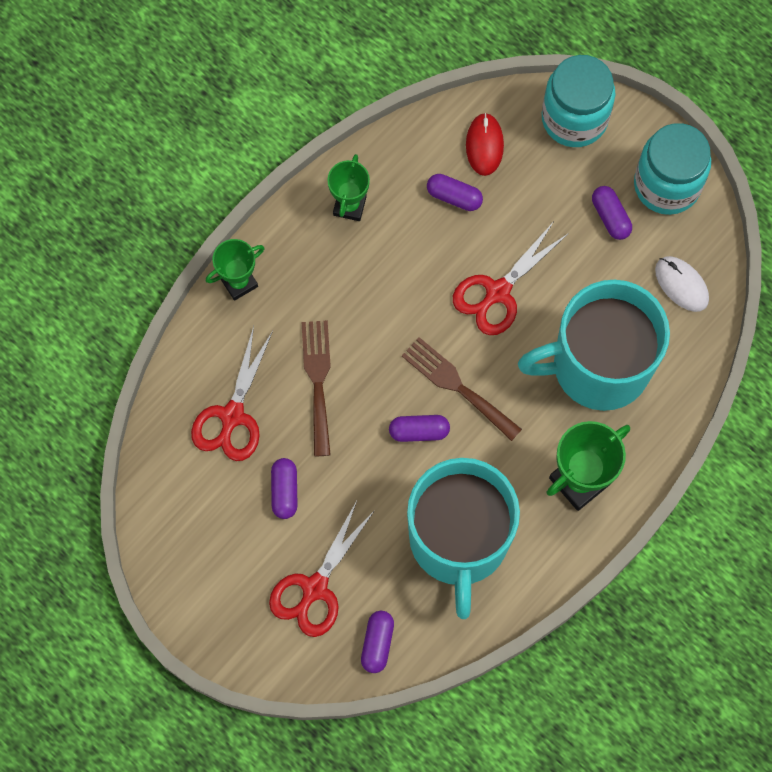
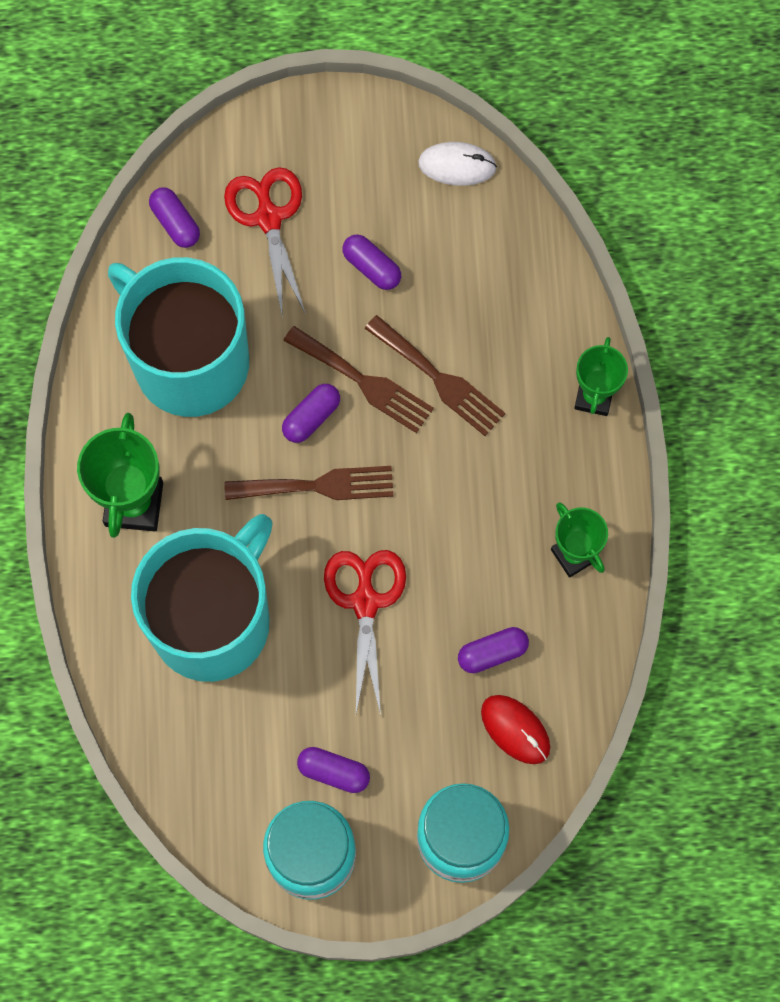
camera: 135 degrees right, 0 degrees up
red scissors [191,326,273,461] -> none
white mouse [655,256,709,312] -> white mouse moved to [418,142,497,186]
none -> brown fork [283,326,434,433]

